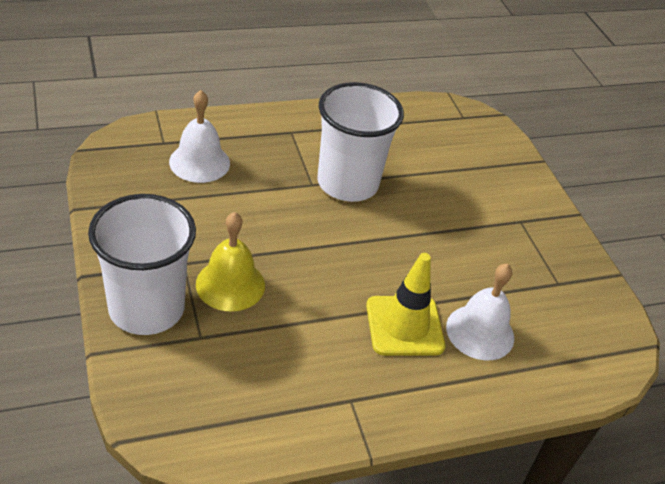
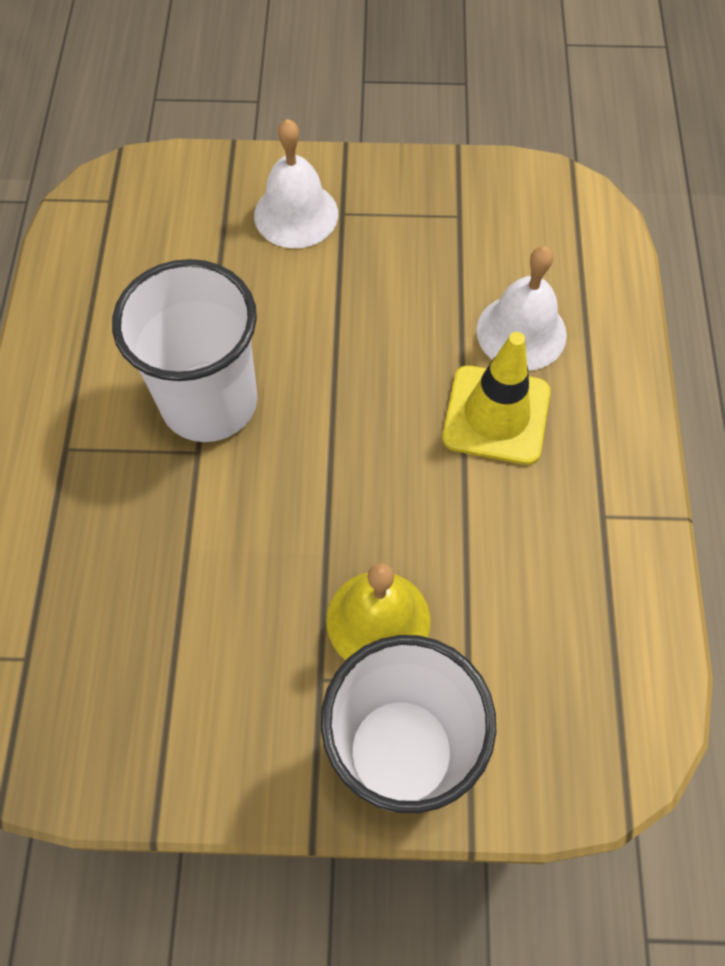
camera: 65 degrees left, 20 degrees up
white bell [169,90,230,183] -> white bell moved to [254,119,338,248]

